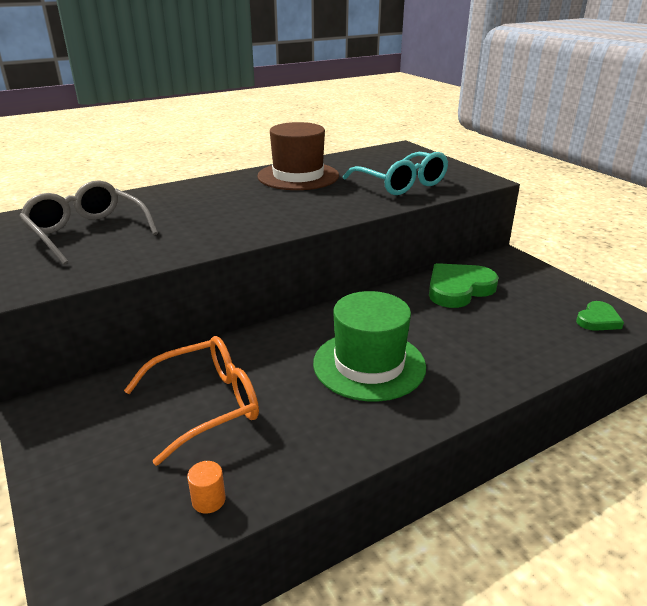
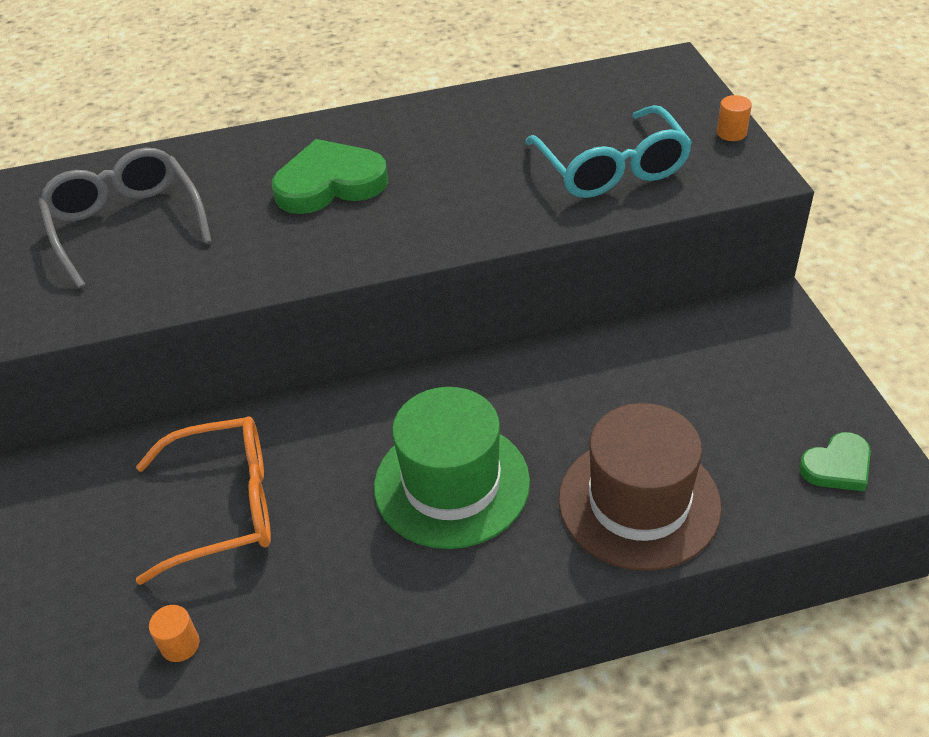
camera: 20 degrees right, 15 degrees up
brown hat [257,122,339,190] -> brown hat moved to [559,403,722,571]
green heart [429,263,499,308] -> green heart moved to [272,139,388,214]
none -> orange cylinder [717,95,752,141]

